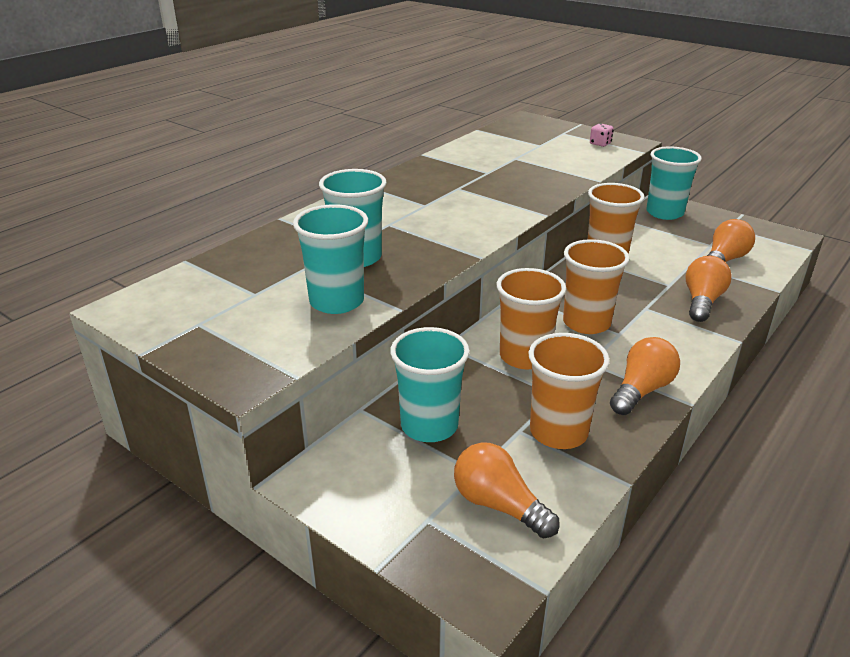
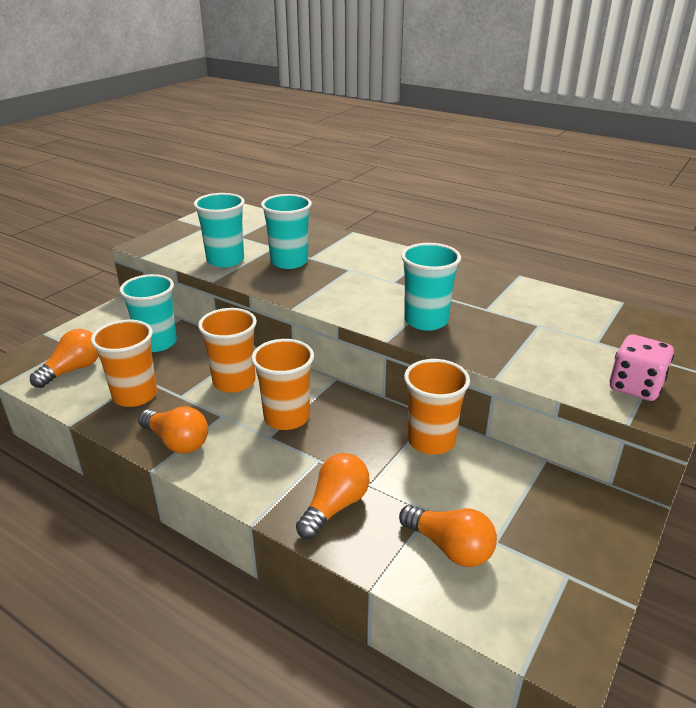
camera: 85 degrees right, 0 degrees up
pink dice [590,123,614,147] -> pink dice [609,334,674,401], size x1.84
turquoise cup [646,146,702,220] -> turquoise cup moved to [401,243,461,331]
orange light bulb [686,256,732,322] -> orange light bulb turned 75 degrees counterclockwise [296,453,369,539]

